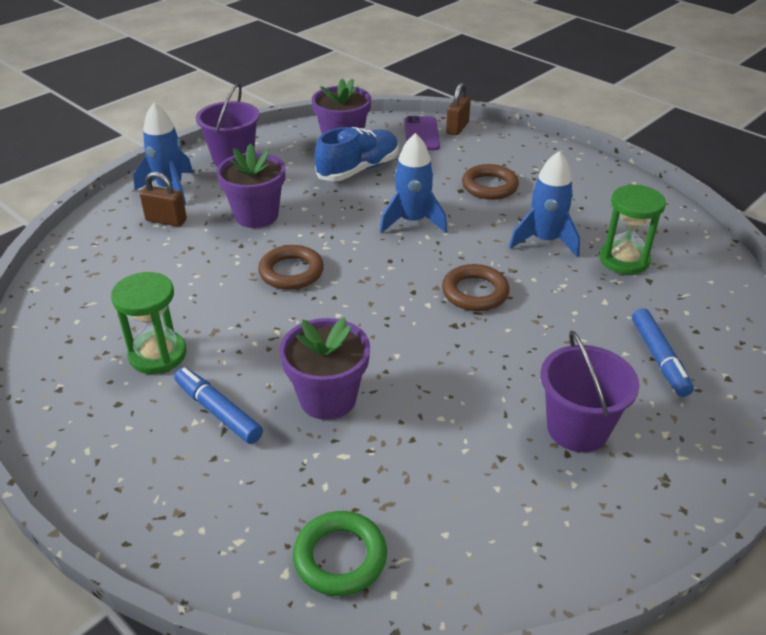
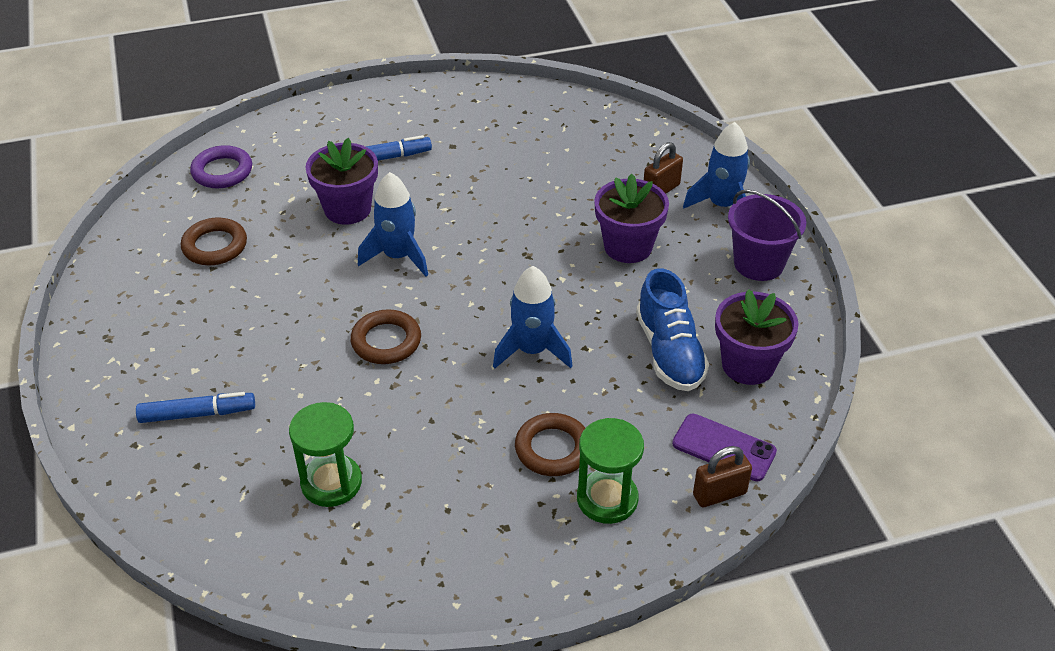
camera: 120 degrees right, 5 degrees up
green hourglass [111,272,187,374] -> green hourglass moved to [577,418,644,524]
brown ring [258,245,324,290] -> brown ring moved to [181,217,247,265]
green ring [293,511,387,596] -> purple ring [190,145,252,189]
brown padlock [446,83,471,136] -> brown padlock turned 75 degrees counterclockwise [693,446,752,507]
blue rocket [509,151,580,257] -> blue rocket moved to [358,172,428,277]
purple bucket [541,330,639,452] -> none
blue marker [632,308,694,397] -> blue marker turned 150 degrees clockwise [136,392,255,423]

